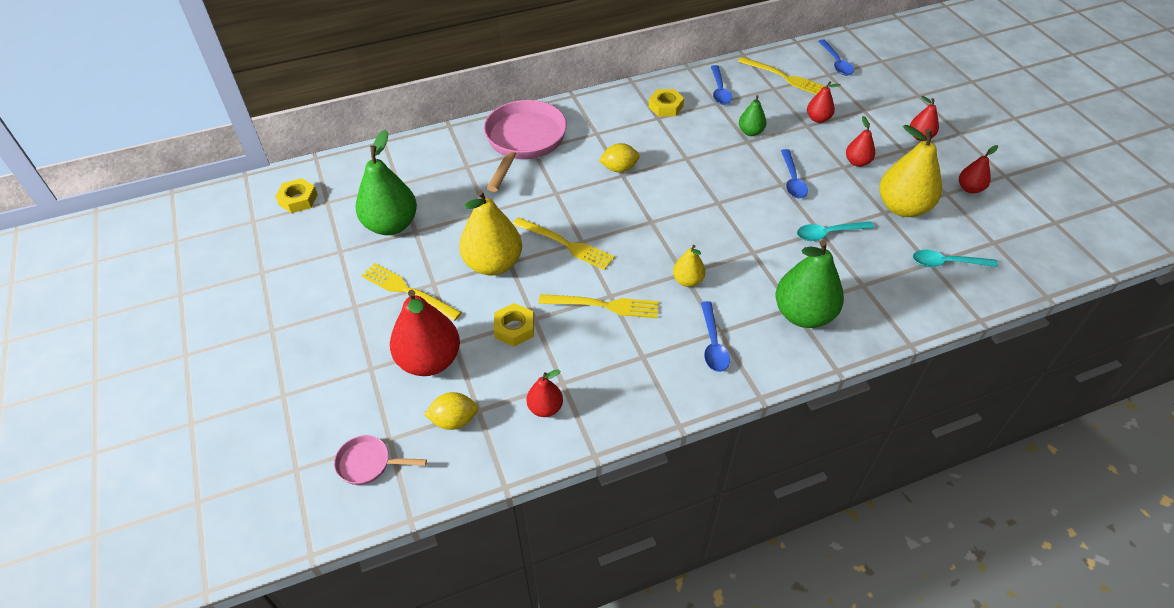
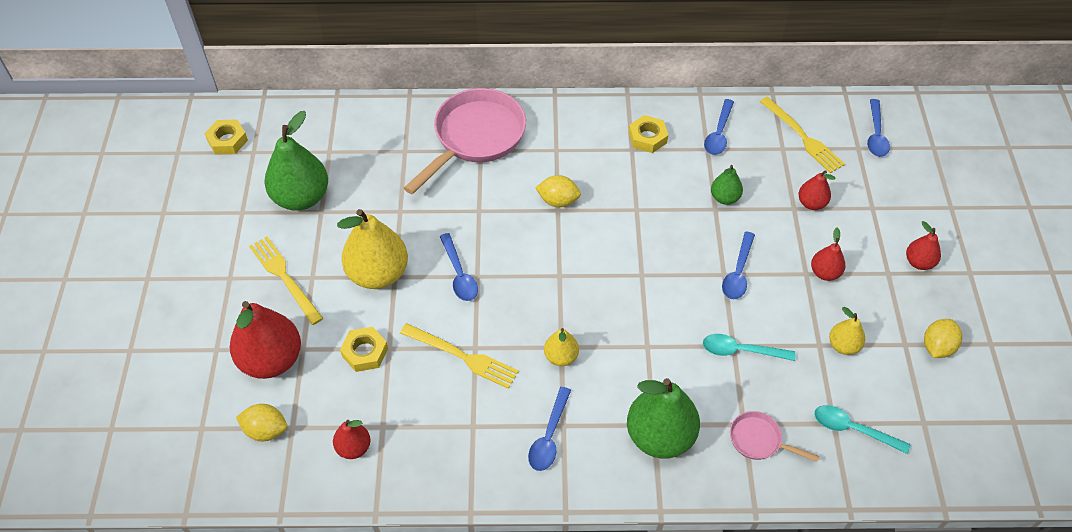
camera: 20 degrees right, 5 degrees up
pink pan [334,435,427,485] -> pink pan moved to [730,411,820,462]
yellow fork [513,217,615,270] -> blue spoon [440,233,478,301]
yellow pear [879,125,942,217] -> yellow pear [829,307,865,355], size x0.51
red pear [959,145,998,193] -> yellow lemon [924,319,962,358]

